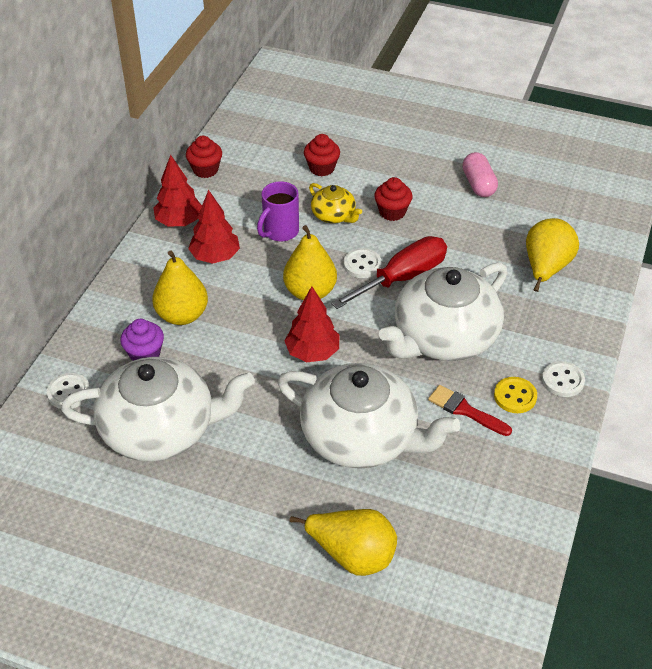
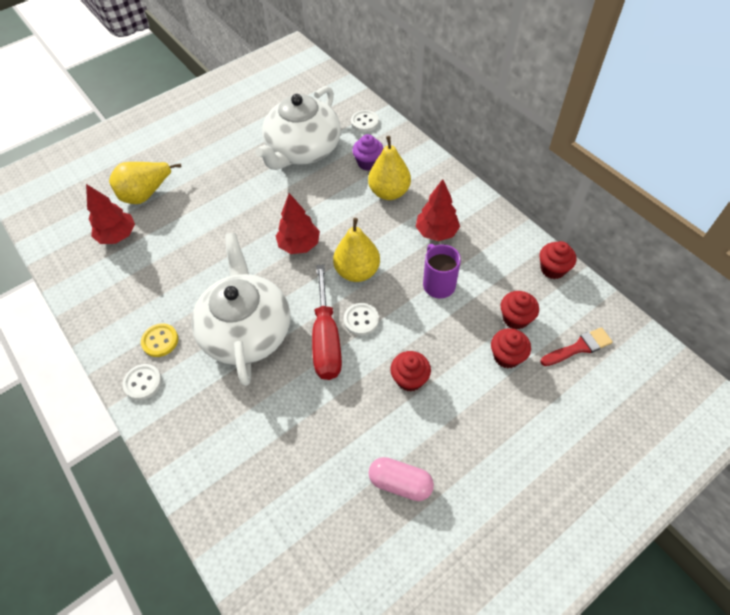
camera: 125 degrees right, 10 degrees up
red tree [153,155,202,226] -> red tree moved to [86,184,135,244]
white teapot [278,363,460,469] -> none
yellow teapot [309,183,362,223] -> none
red brush [428,385,512,436] -> red brush moved to [541,327,613,366]
yellow pear [526,218,579,292] -> none
none -> red cupcake [501,291,539,329]

